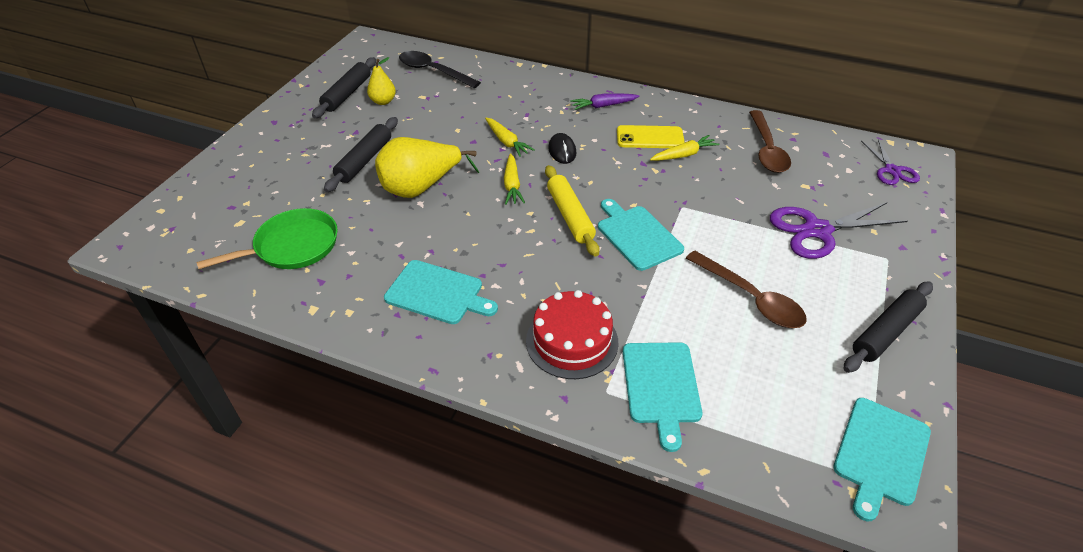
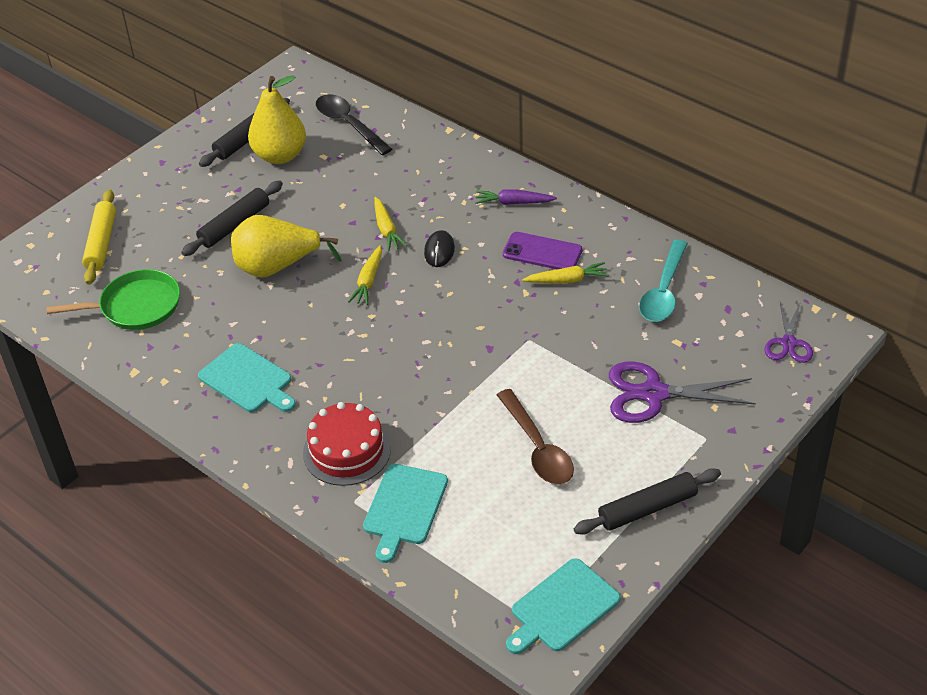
camera: 20 degrees right, 0 degrees up
yellow pear [367,57,396,105] -> yellow pear [248,75,306,164], size x1.85
yellow rolling pin [545,165,600,257] -> yellow rolling pin moved to [82,189,116,284]
turquoise cutting board [598,199,684,271] -> none
yellow phone [617,125,685,148] -> purple phone [503,232,583,269]
brown spoon [749,110,791,173] -> turquoise spoon [639,240,688,322]

